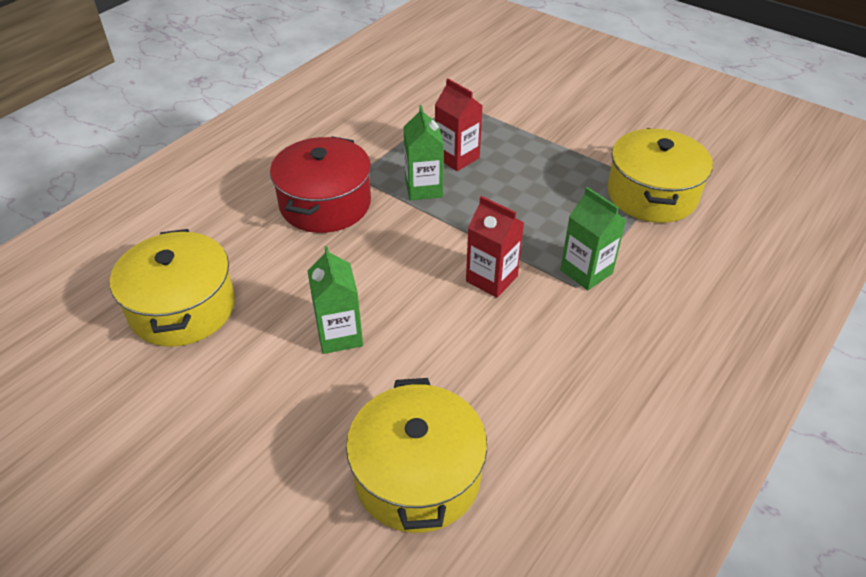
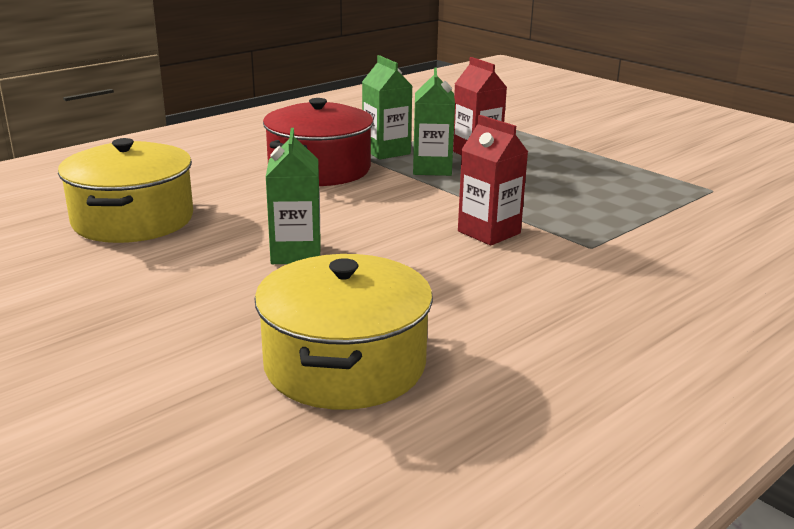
camera: 10 degrees right, 20 degrees down
green carton [560,187,626,290] -> green carton moved to [362,55,412,160]
yellow pot [607,128,713,223] -> none

